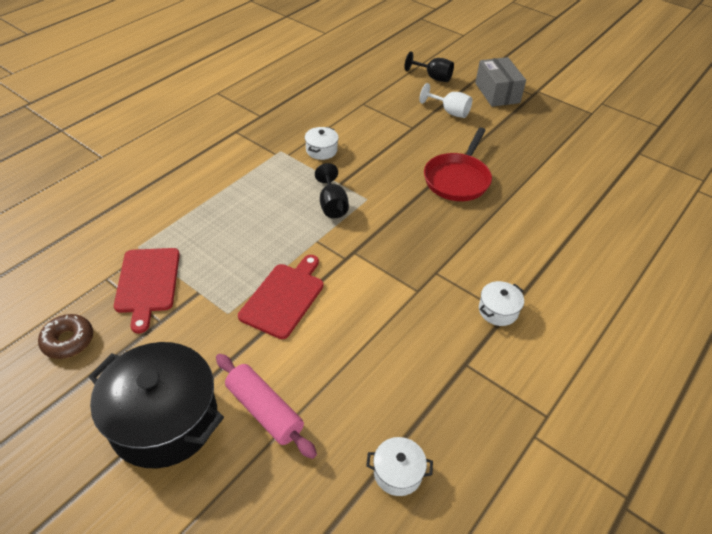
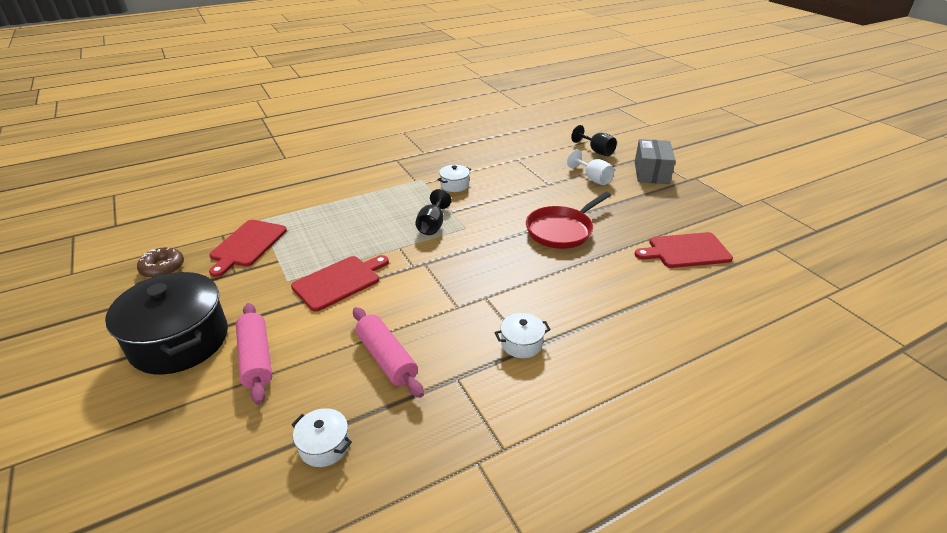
camera: 25 degrees right, 10 degrees down
none -> pink rolling pin [353,307,424,398]
none -> red cutting board [635,232,733,268]

